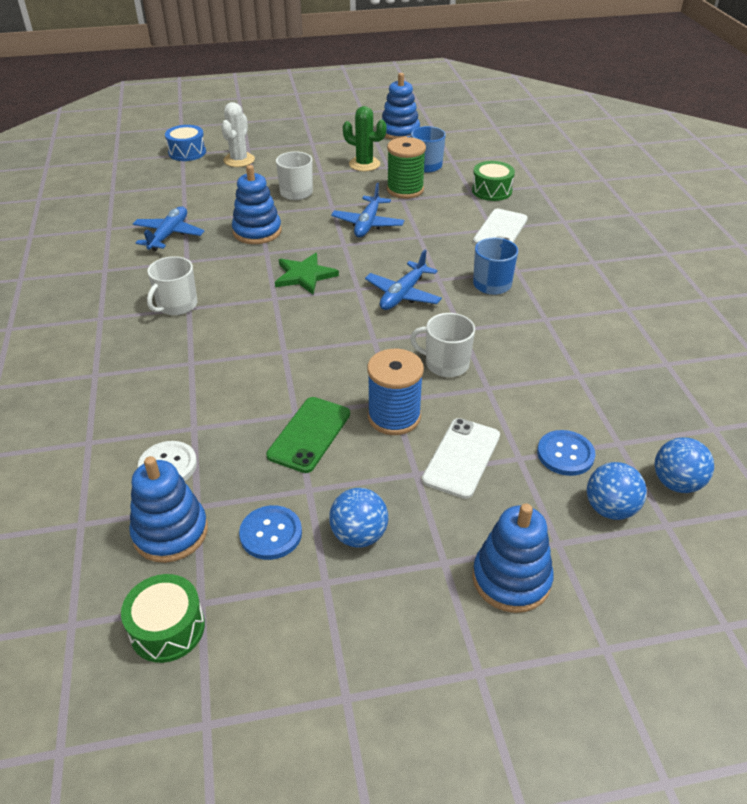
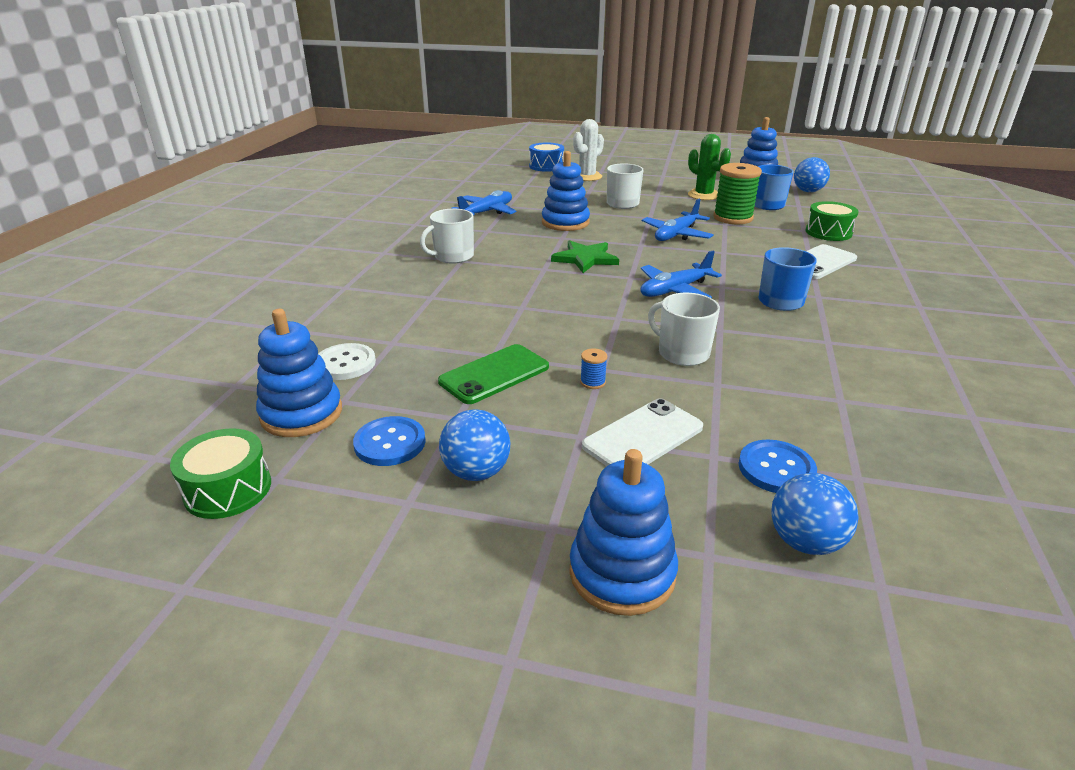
camera: 25 degrees right, 10 degrees down
blue spool [367,349,424,435] -> blue spool [580,348,607,389], size x0.41
blue ball [655,437,714,493] -> blue ball moved to [794,157,830,192]

